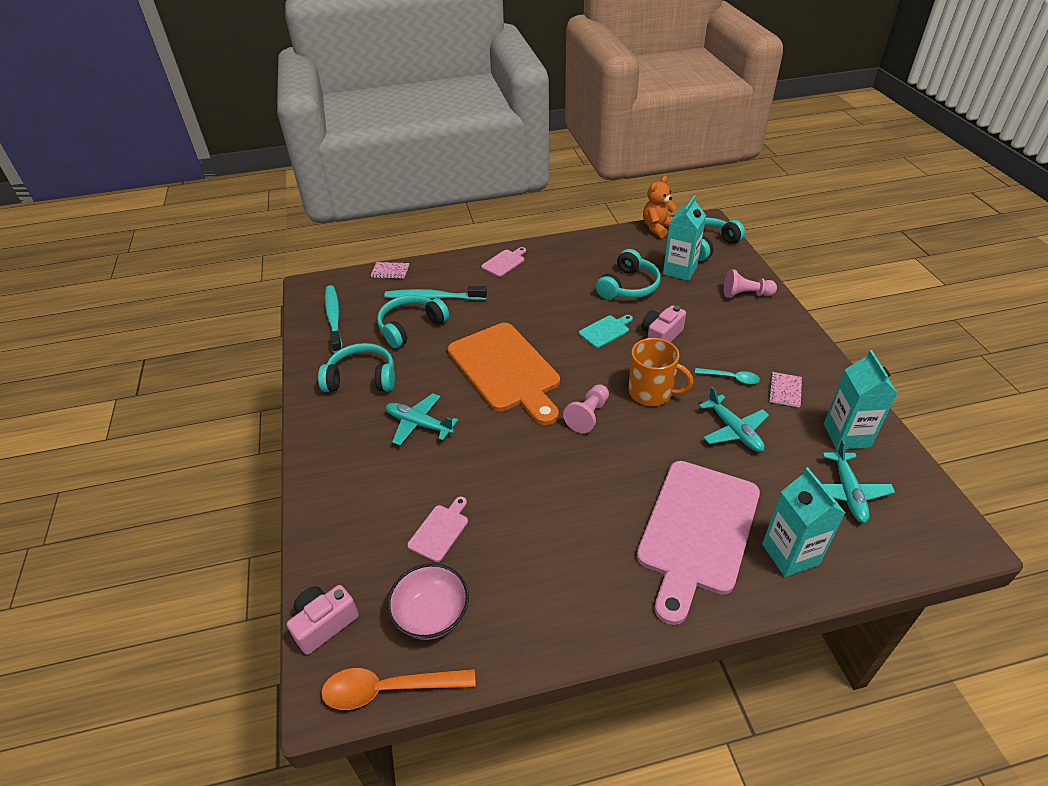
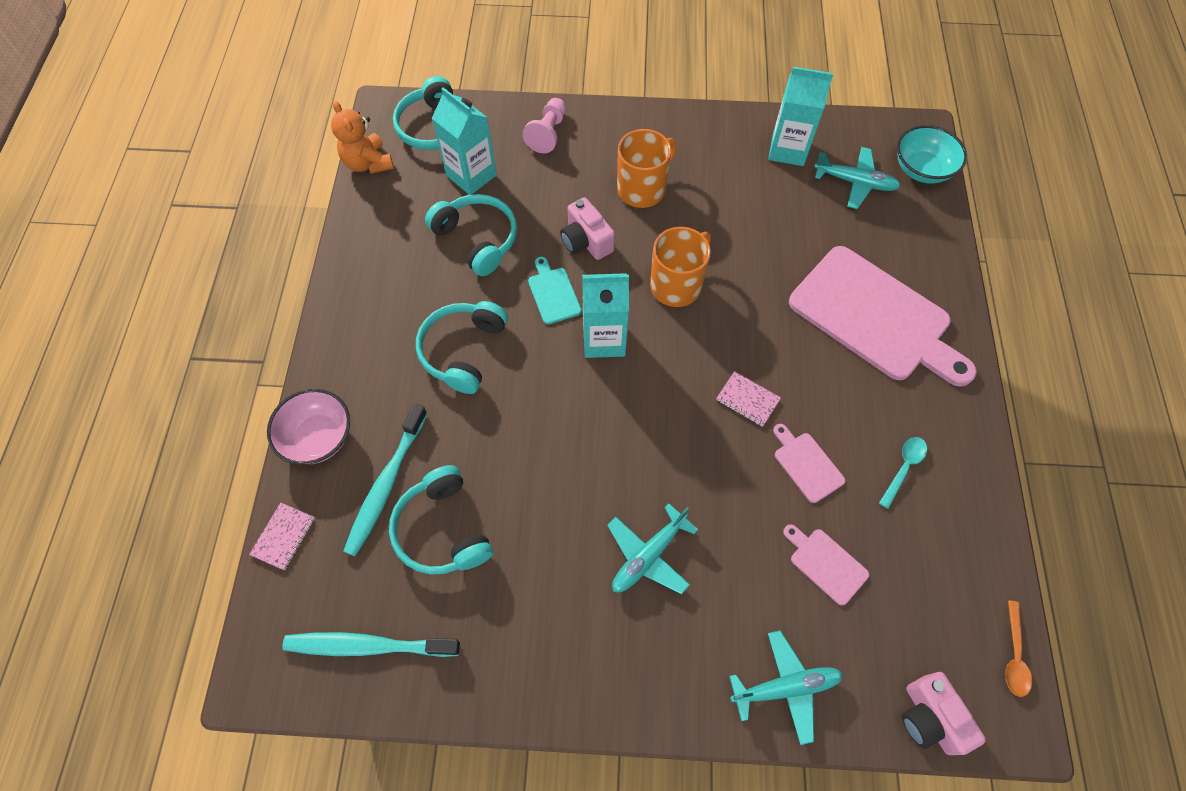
camera: 75 degrees left, 20 degrees up
turquoise headphones [318,343,395,392] -> turquoise headphones moved to [416,301,508,394]
orange spoon [321,668,476,710] -> orange spoon [1005,600,1032,697], size x0.59
pink bowl [387,563,469,640] -> pink bowl moved to [267,389,350,465]
orange cutting board [448,323,560,425] -> none
pink cutting board [481,247,526,277] -> pink cutting board moved to [773,424,845,503]
pink pawn [563,384,609,433] -> none
turquoise spoon [695,368,760,384] -> turquoise spoon moved to [879,437,927,509]
turquoise plane [699,387,769,452] -> turquoise plane moved to [729,630,843,745]
turquoise carton [762,467,845,577] -> turquoise carton moved to [582,273,629,358]
pink notebook [769,372,802,408] -> pink notebook moved to [716,371,781,427]
none -> orange mug [617,129,677,208]
none -> turquoise bowl [897,125,967,184]

